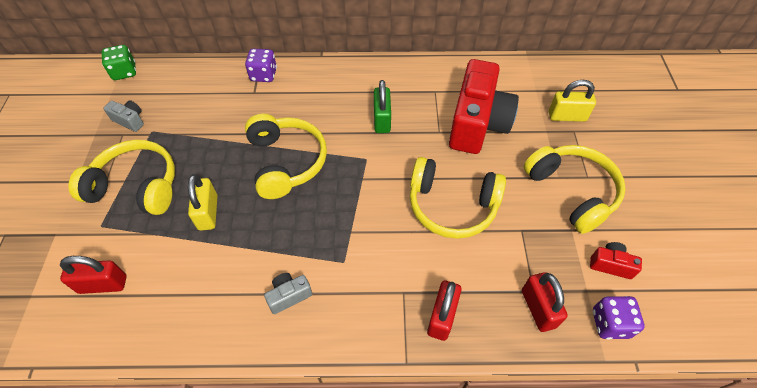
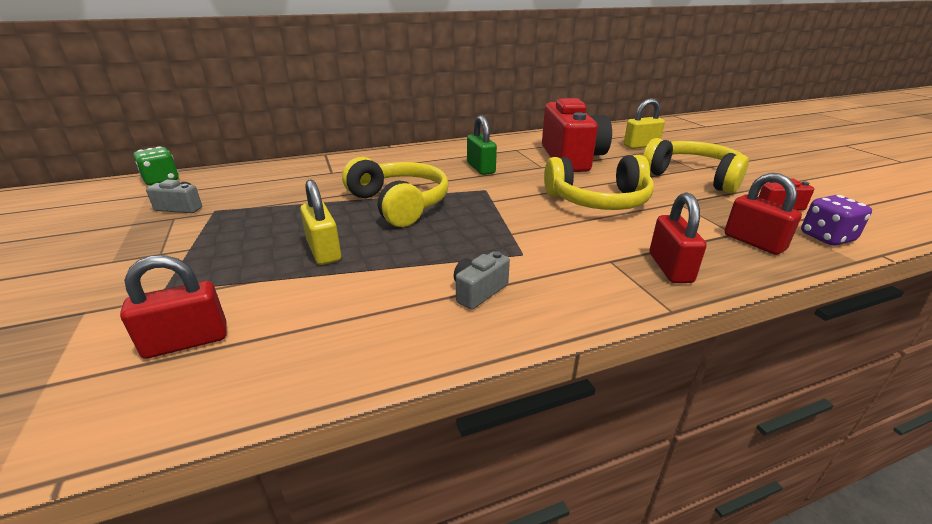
camera: 20 degrees left, 25 degrees down
yellow headphones [68,140,175,215] -> none
purple dice [245,49,277,82] -> none

